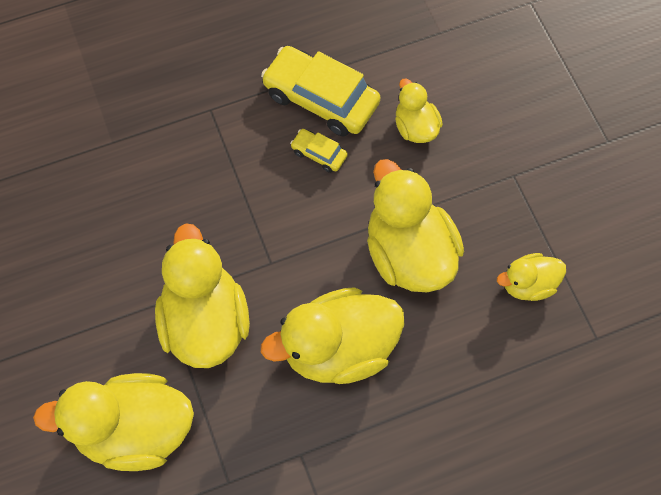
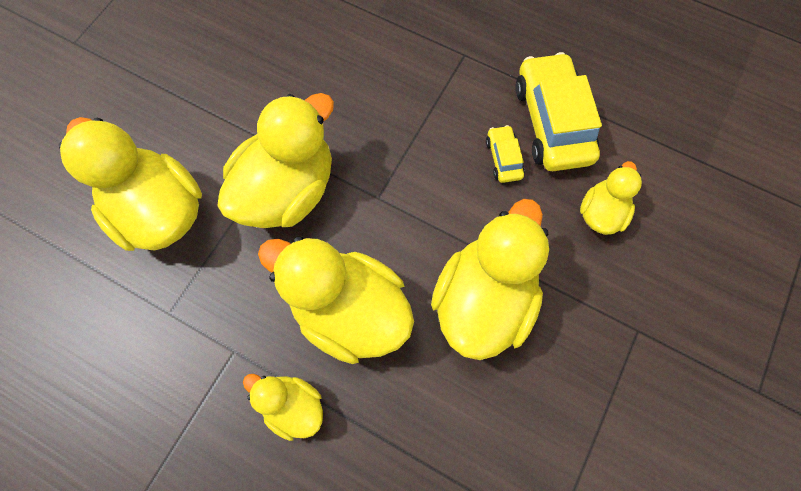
camera: 50 degrees right, 5 degrees up
yellow duck [497,253,566,301] -> yellow duck moved to [243,374,323,441]

